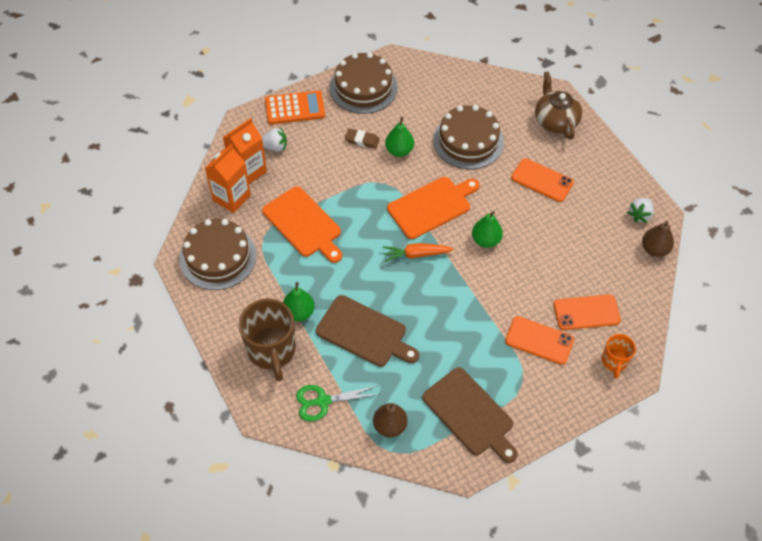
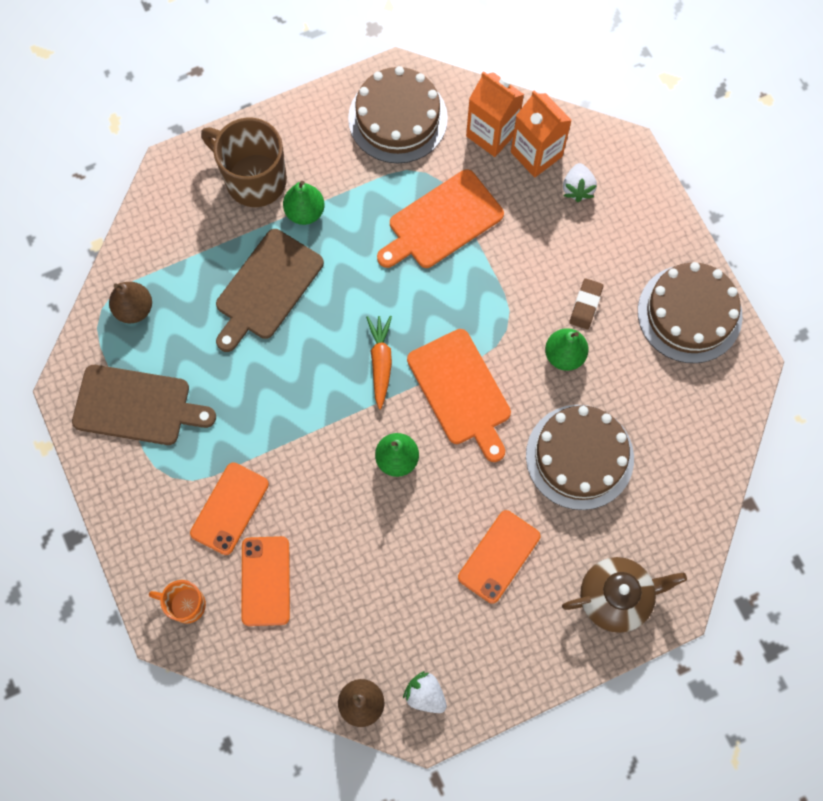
camera: 95 degrees right, 15 degrees up
brown mug [239,299,296,381] -> brown mug turned 45 degrees clockwise [201,117,287,207]
orange calculator [265,90,325,124] -> none
green scissors [296,385,380,421] -> none
brown cutting board [422,367,518,463] -> brown cutting board turned 135 degrees counterclockwise [72,365,216,445]

